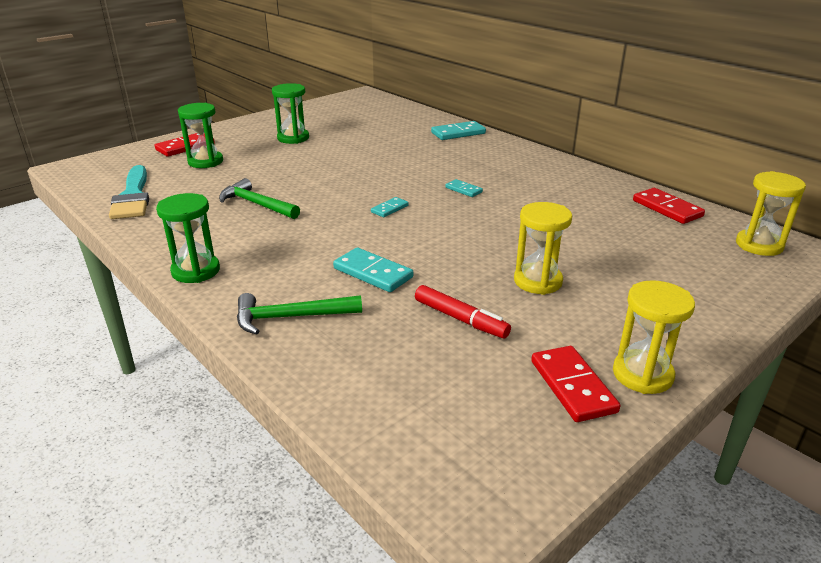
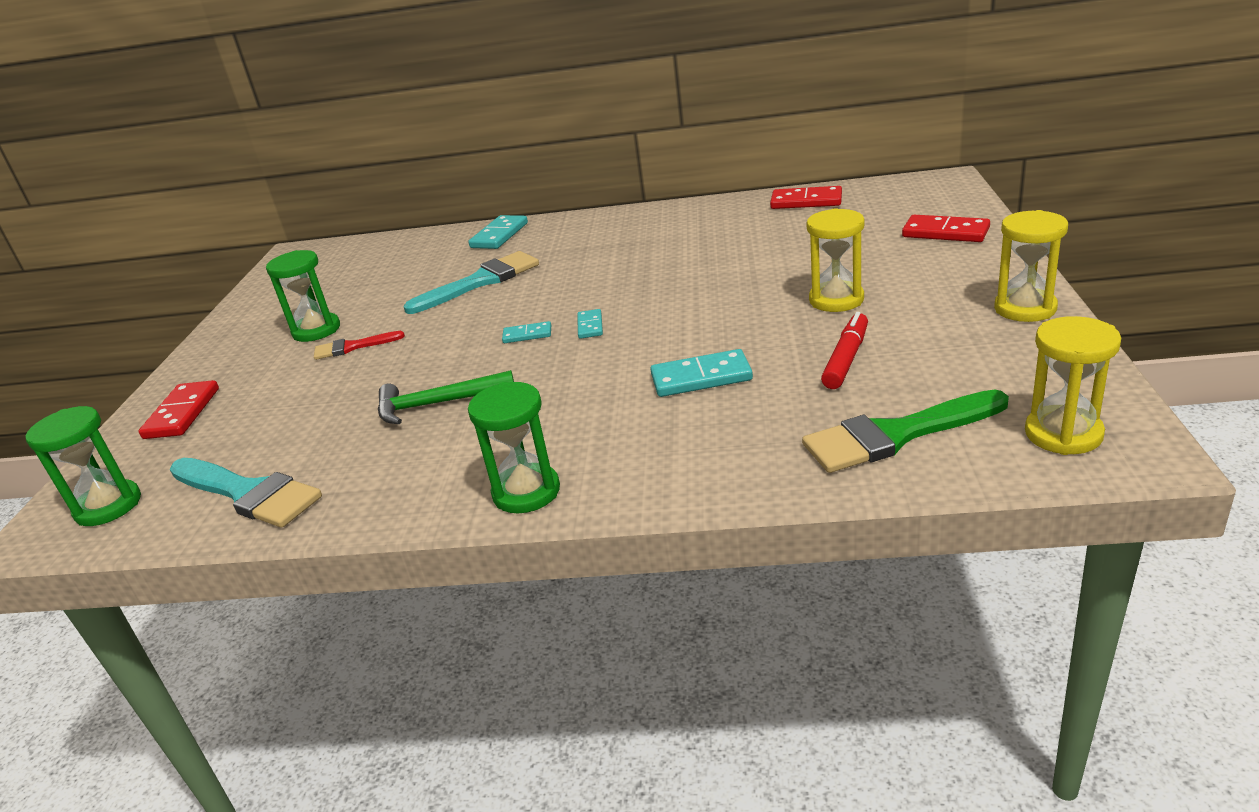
camera: 40 degrees left, 0 degrees up
green hourglass [178,103,223,168] -> green hourglass moved to [26,406,141,526]
green hammer [237,293,362,334] -> none
red marker [415,285,511,338] -> red marker turned 60 degrees counterclockwise [821,312,868,389]
turquoise domino [445,179,483,197] -> turquoise domino moved to [502,321,551,343]
red domino [531,346,620,422] -> red domino moved to [902,215,990,242]
yellow hourglass [736,171,806,256] -> yellow hourglass moved to [1025,316,1121,455]
none -> red brush [314,331,405,360]
none -> turquoise brush [404,251,539,314]
none -> green brush [802,389,1009,473]

